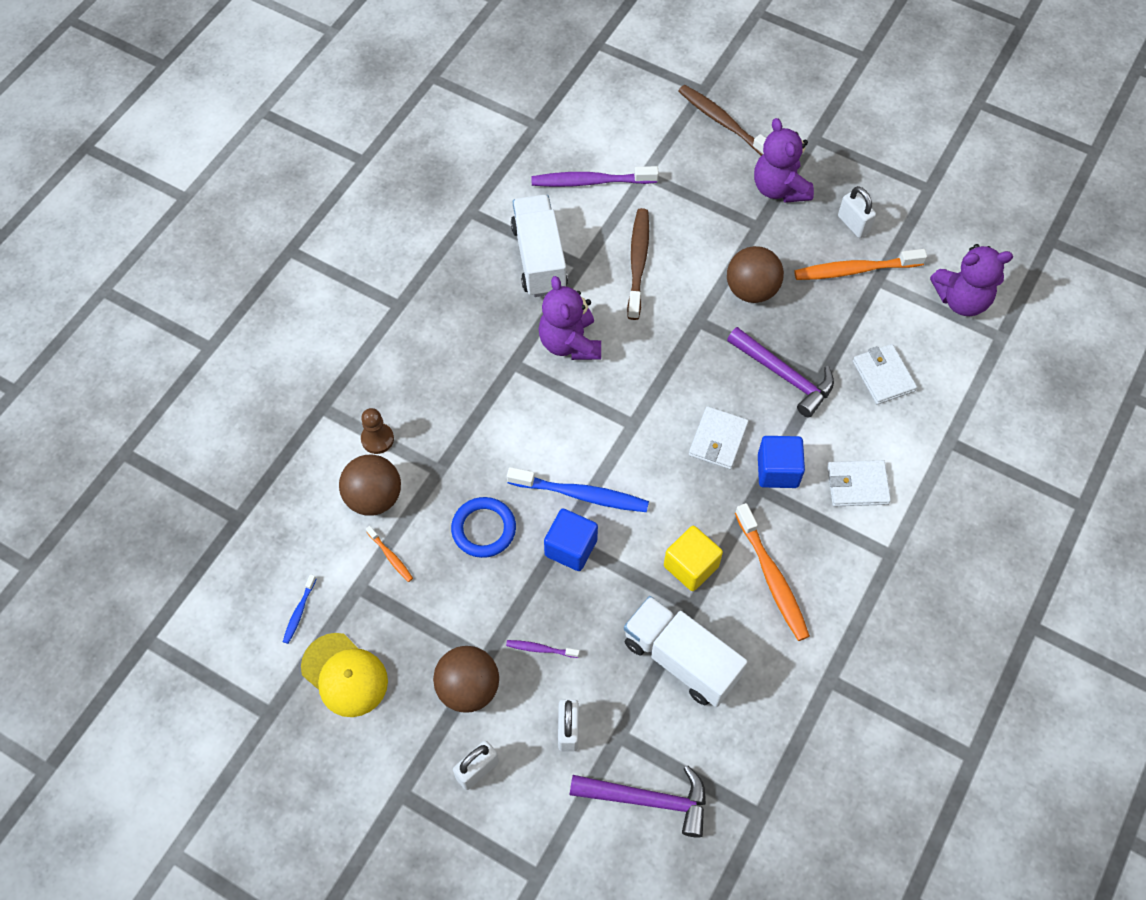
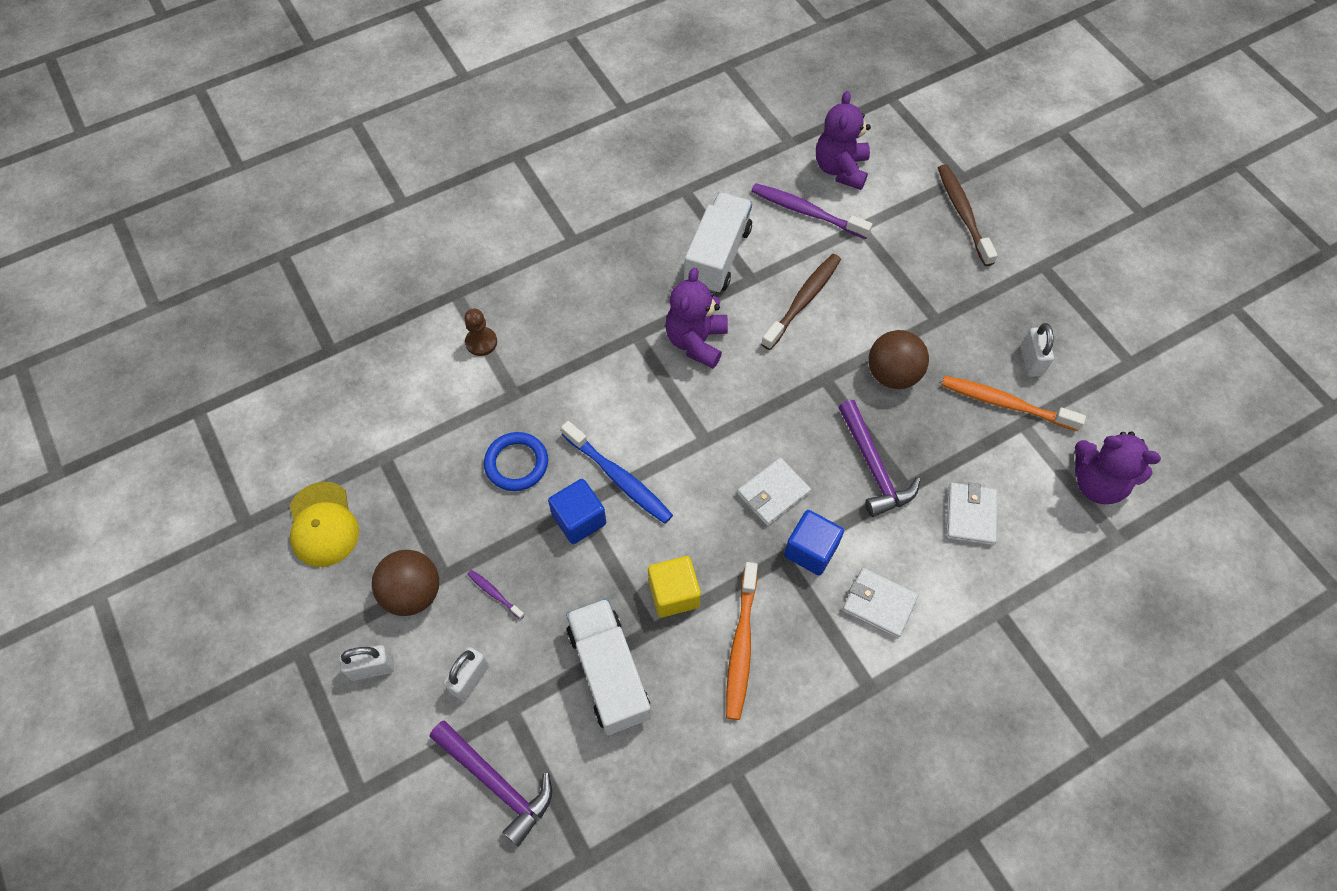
camera: 30 degrees right, 0 degrees up
blue toothbrush [283,574,317,644] -> none
brown ball [339,455,401,516] -> none
orange toothbrush [366,526,413,582] -> none
purple teddy bear [754,118,814,203] -> purple teddy bear moved to [816,91,871,190]

